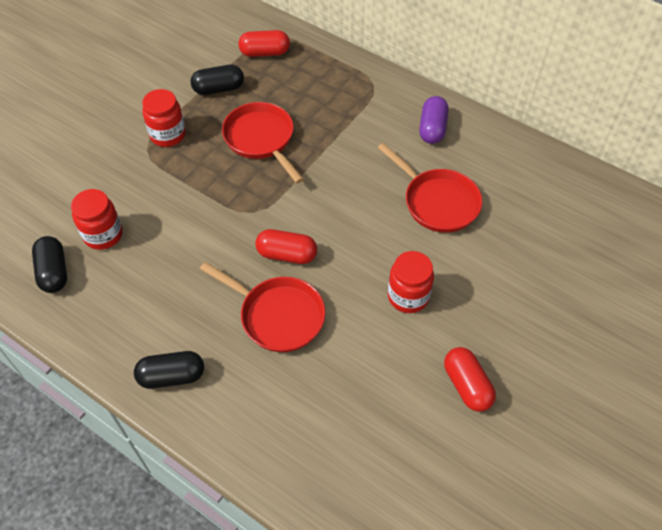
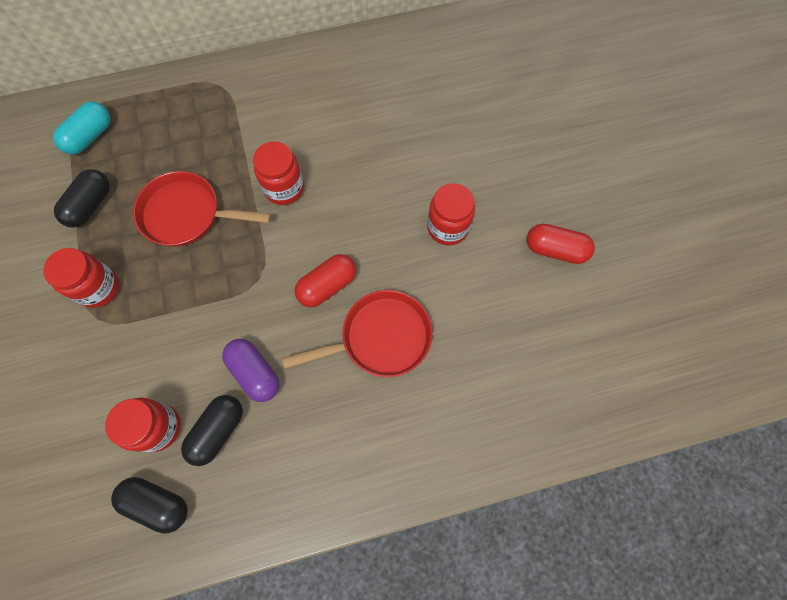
camera: 50 degrees left, 15 degrees up
black capsule [134,351,204,389] -> black capsule moved to [181,395,243,466]
red capsule [238,30,290,57] -> turquoise capsule [53,101,111,155]
red pan [378,143,483,233] -> none
purple capsule [419,96,449,144] -> purple capsule moved to [222,339,280,402]
none -> red jar [253,141,304,205]

